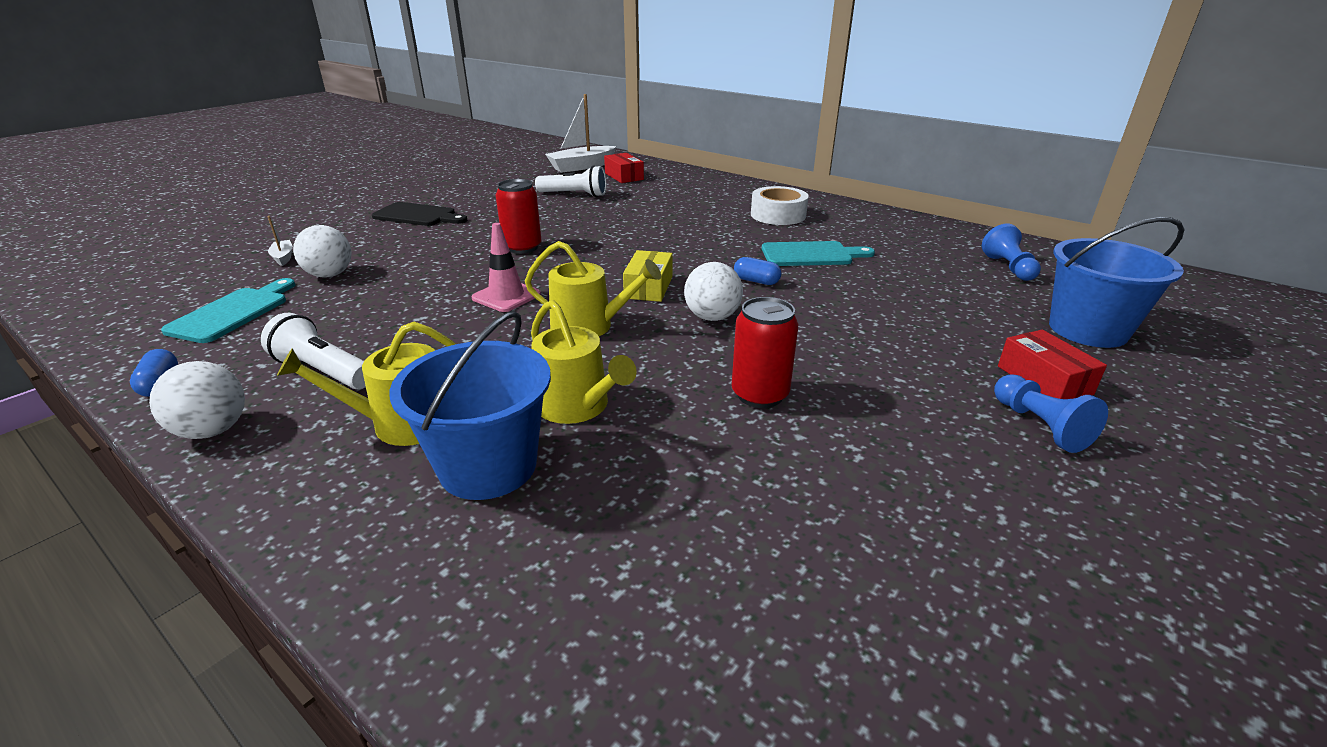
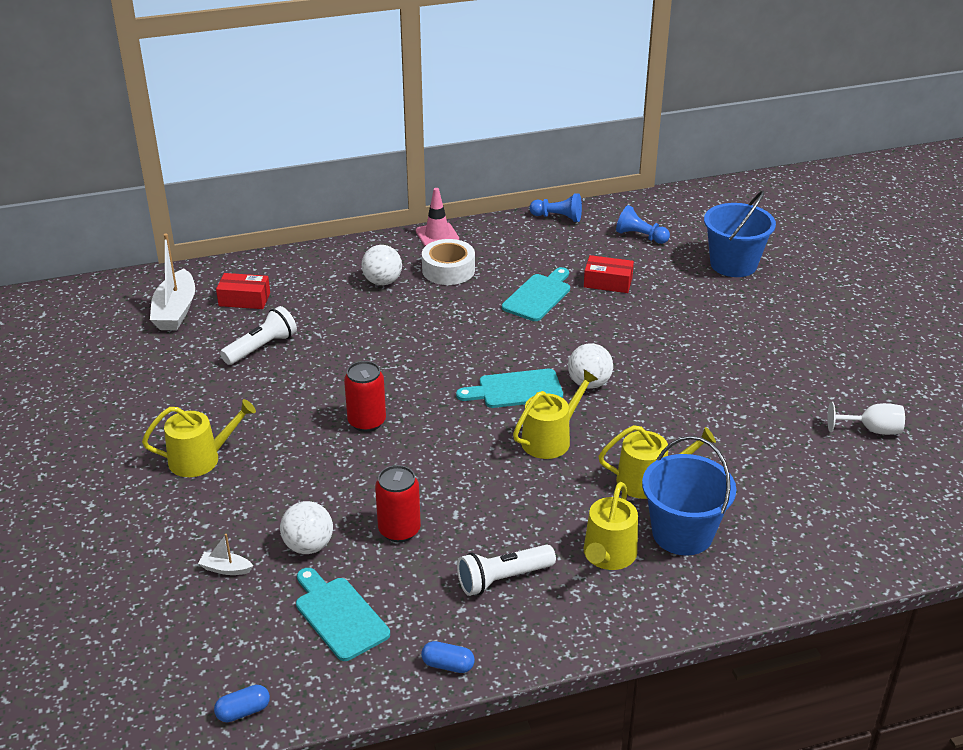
camera: 55 degrees left, 5 degrees up
white ball [149,361,245,439] -> white ball moved to [361,245,402,285]
black cutting board [372,202,467,226] -> yellow watering can [142,399,256,477]
pink traffic cone [471,223,541,312] -> pink traffic cone moved to [416,188,459,246]
yellow box [623,250,673,302] -> turquoise cutting board [456,369,563,408]
red can [732,297,798,408] -> red can moved to [375,465,421,542]
blue capsule [734,257,782,285] -> blue capsule moved to [214,685,270,722]
blue pawn [994,374,1108,453] -> blue pawn moved to [529,193,582,222]
red box [998,330,1107,399] -> red box moved to [584,255,634,293]
none -> white goblet [827,402,905,435]

